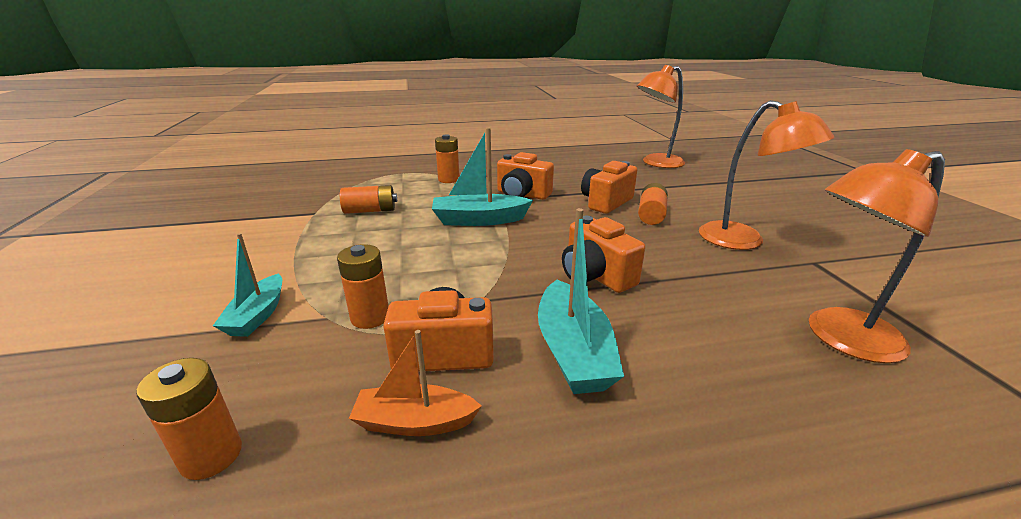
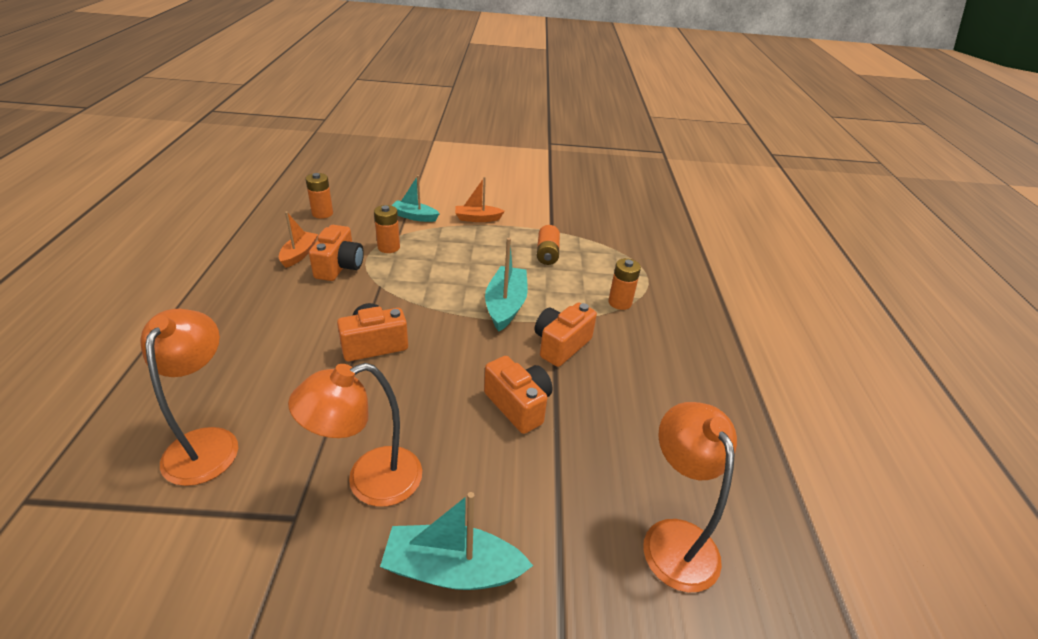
camera: 100 degrees right, 10 degrees up
turquoise boat [538,208,624,394] -> turquoise boat moved to [380,492,533,590]
orange battery [638,183,668,225] -> none
none -> orange boat [455,177,505,222]

